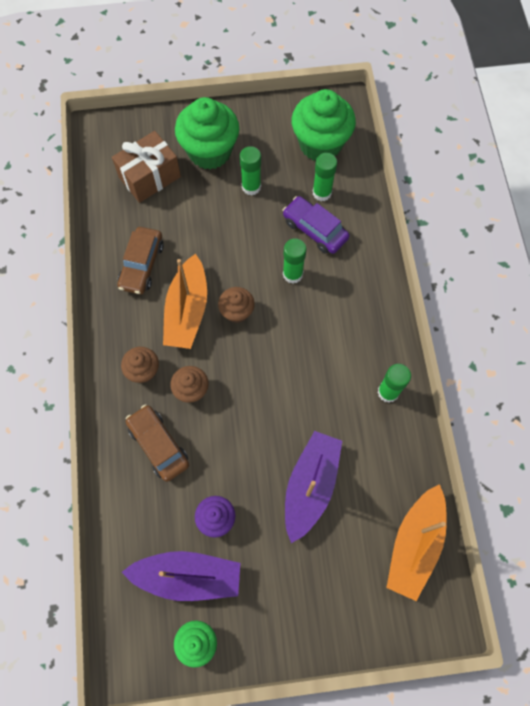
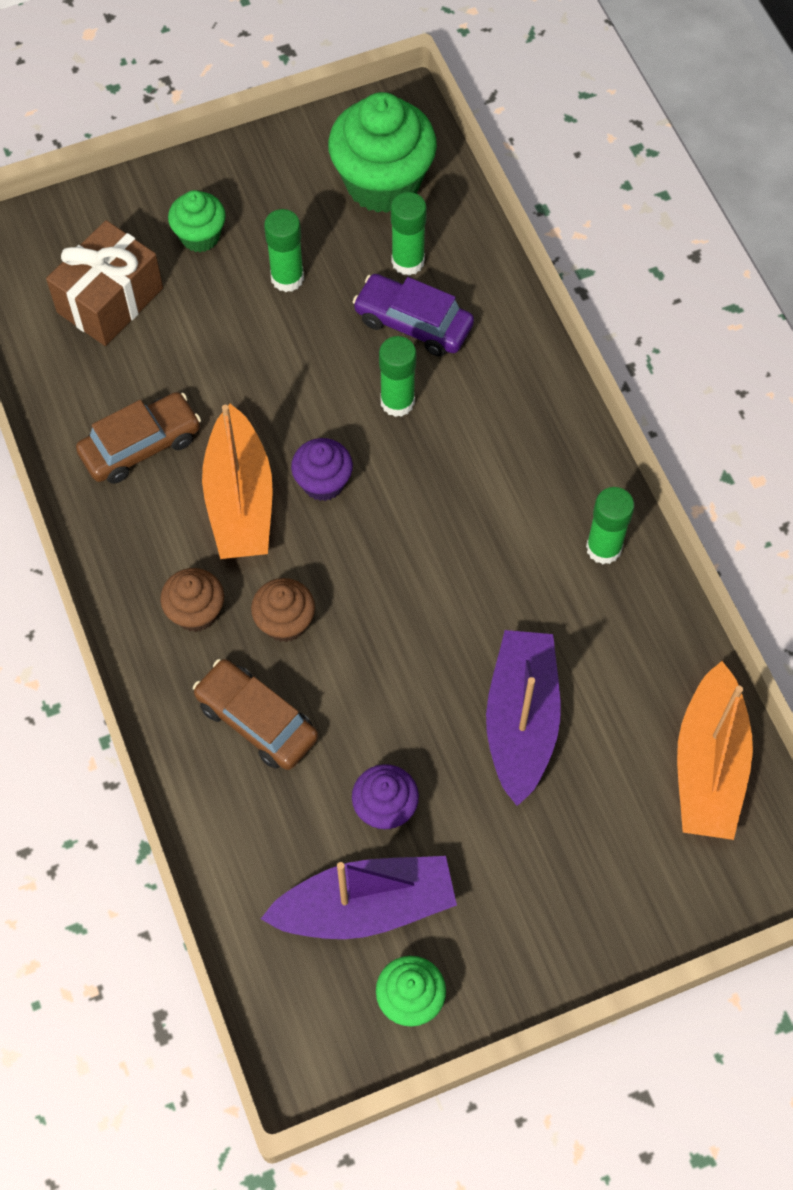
camera: 15 degrees left, 5 degrees down
brown car [118,227,164,294] -> brown car turned 120 degrees counterclockwise [76,392,201,484]
green cupcake [175,97,239,170] -> green cupcake [168,190,226,252], size x0.53
brown cupcake [218,287,255,323] -> purple cupcake [291,438,353,501]

